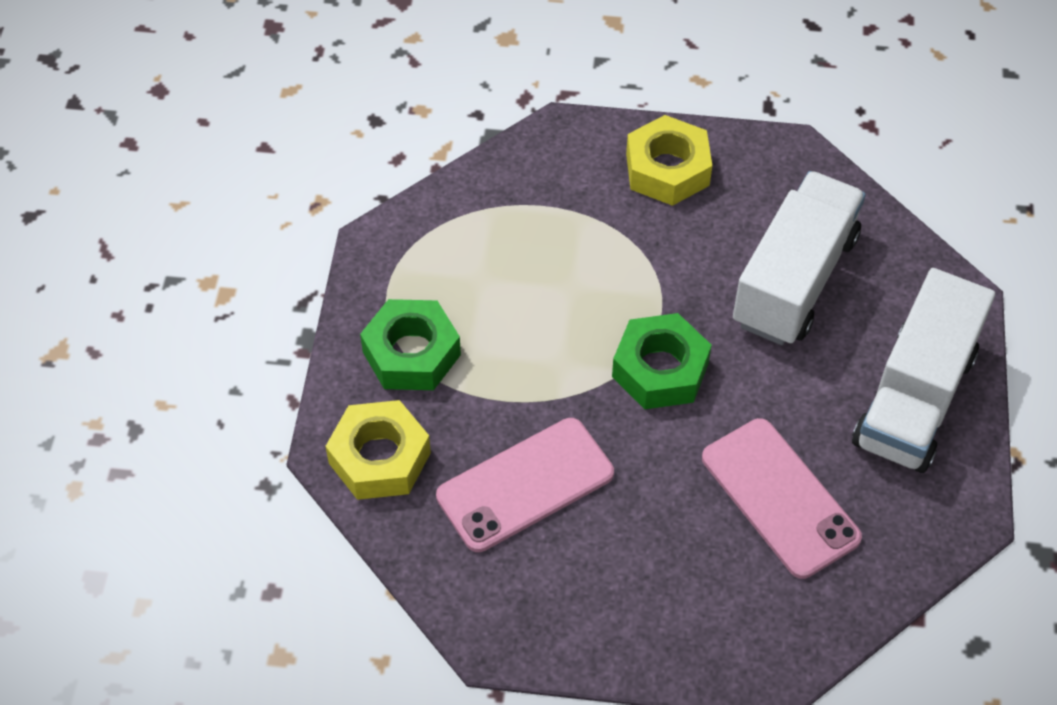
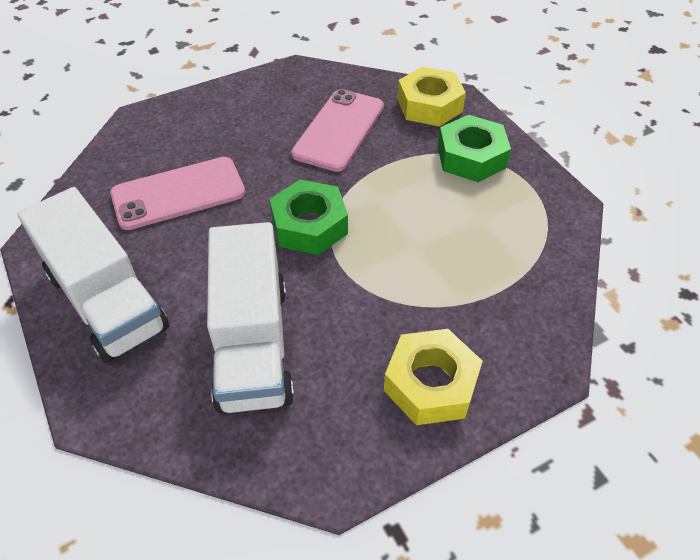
camera: 145 degrees right, 5 degrees down
pink phone [702,418,862,579] -> pink phone turned 45 degrees counterclockwise [110,157,245,230]
white truck [852,268,995,473] -> white truck turned 150 degrees clockwise [17,187,169,363]

